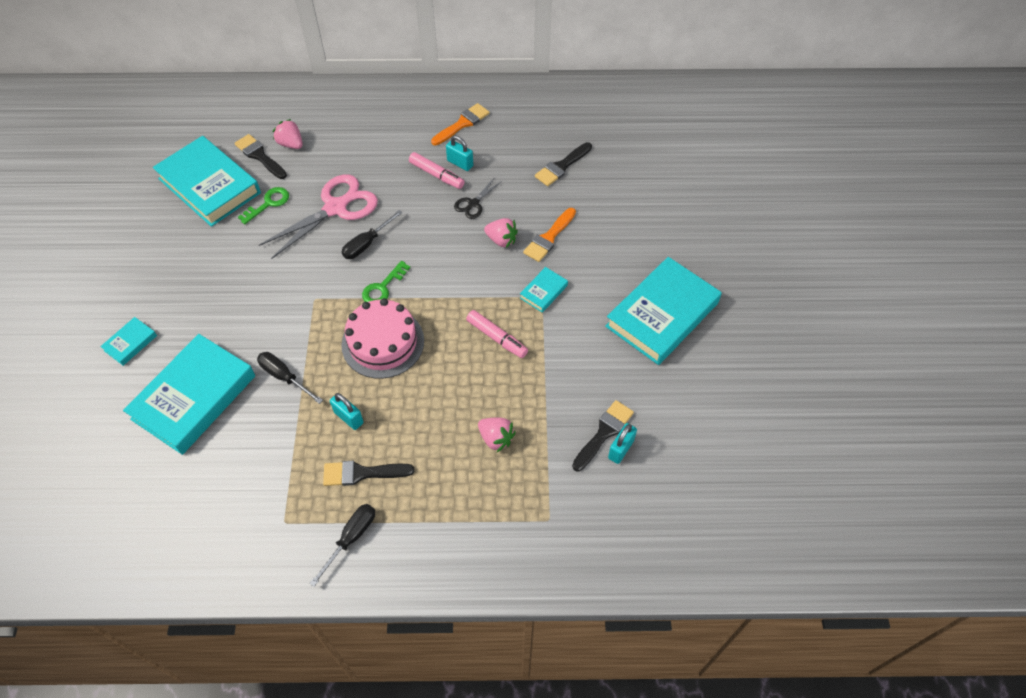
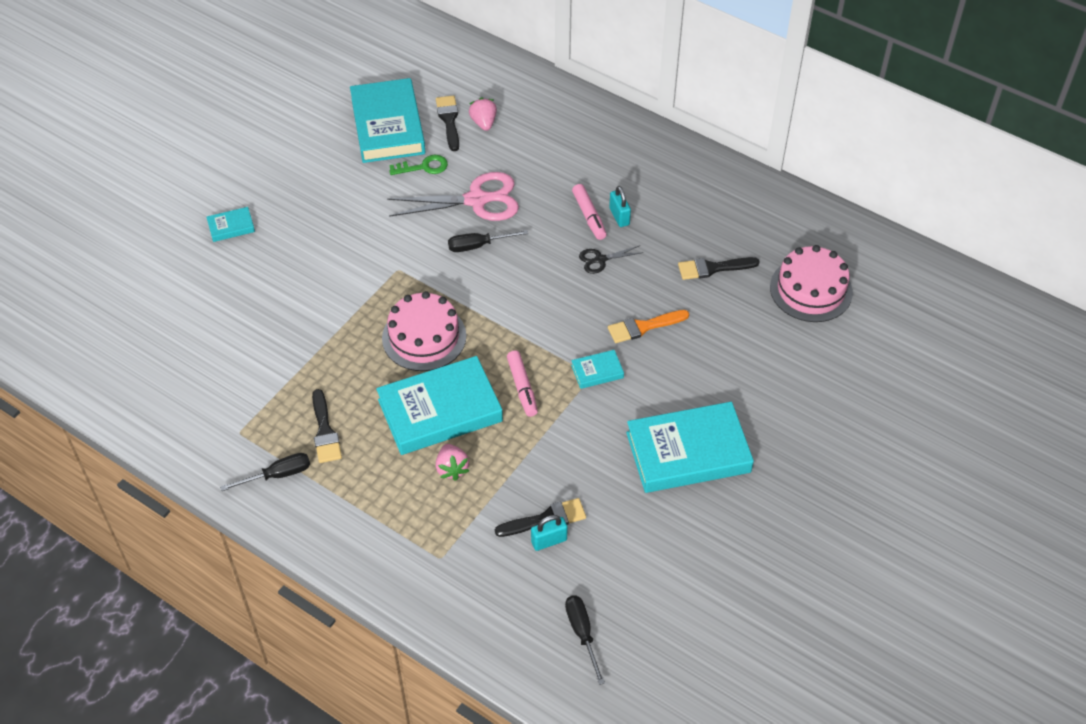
camera: 35 degrees right, 5 degrees down
turquoise book [123,334,255,455] -> turquoise book moved to [376,356,503,455]
black screwdriver [257,352,323,404] -> black screwdriver moved to [565,596,605,685]
black brush [323,461,414,486] -> black brush turned 135 degrees counterclockwise [312,389,342,463]
turquoise padlock [330,393,363,430] -> none
green key [362,261,410,302] -> none
orange brush [431,103,490,145] -> none
pink strawberry [484,218,518,248] -> none
none -> pink cake [770,245,853,322]

